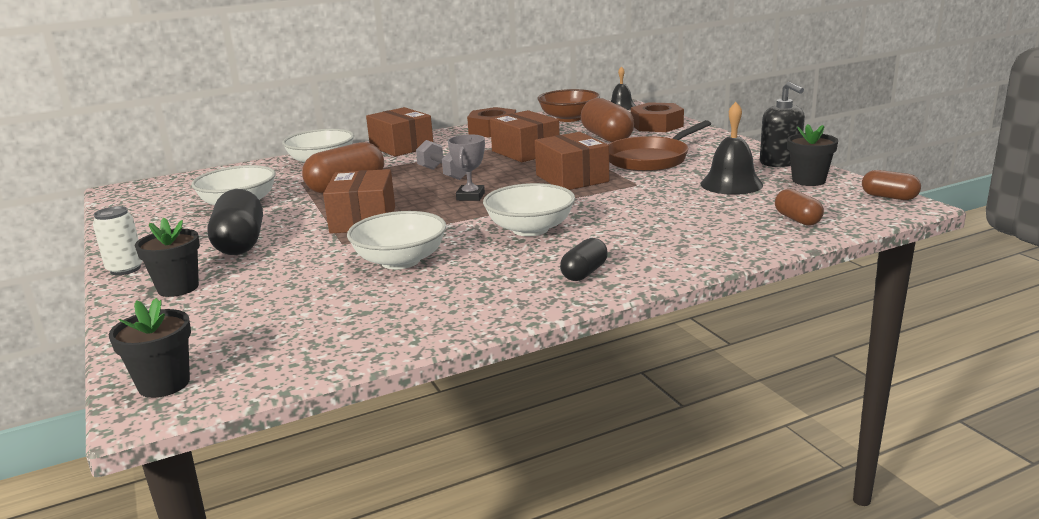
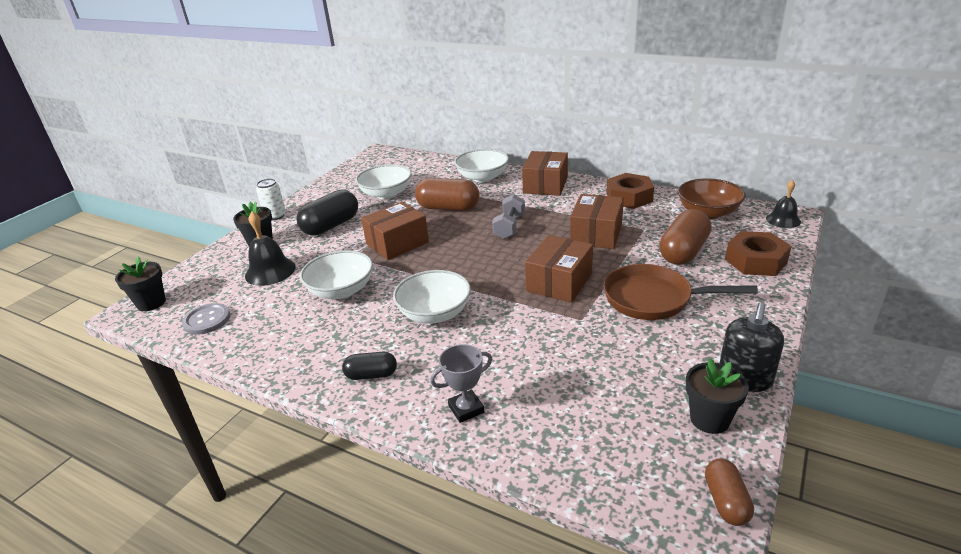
camera: 55 degrees right, 10 degrees up
grey trophy [448,134,485,201] -> grey trophy moved to [430,344,492,423]
black bell [700,102,763,195] -> black bell moved to [245,211,296,286]
brown capsule [775,189,824,226] -> none
none -> grey button [182,303,230,335]

